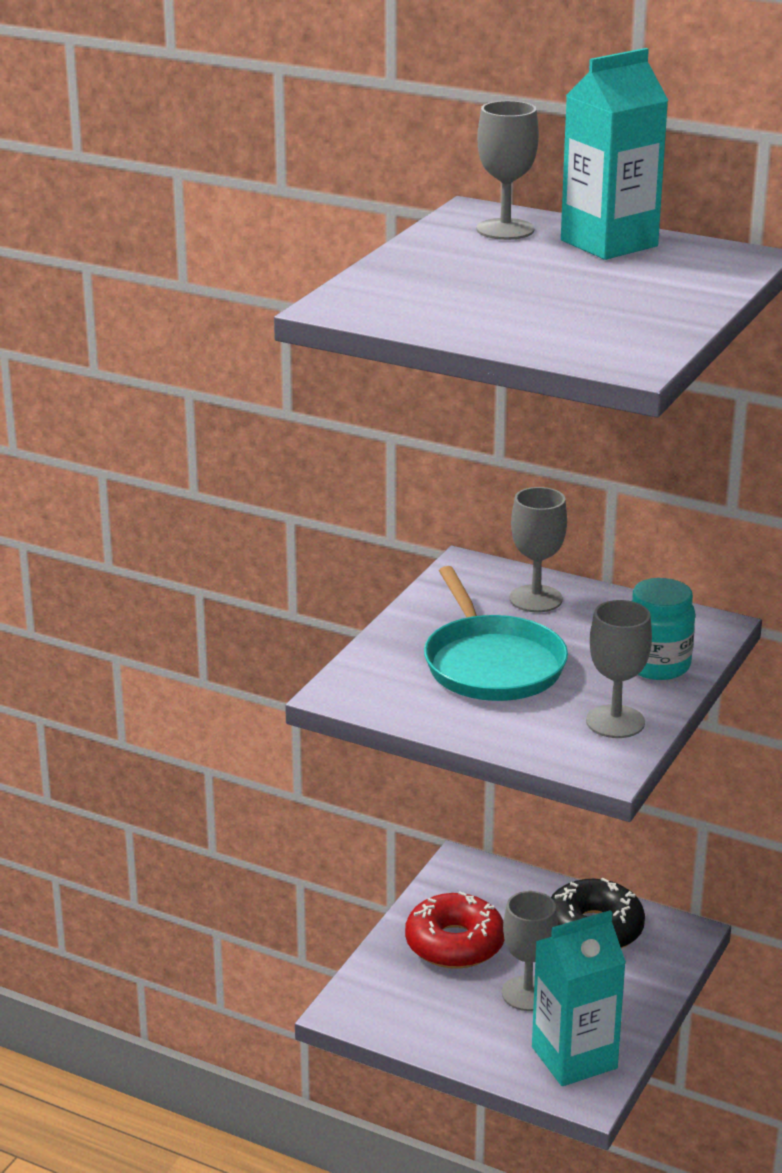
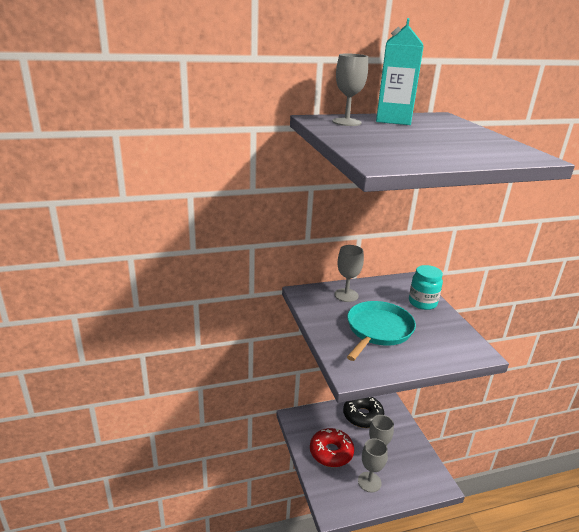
camera: 45 degrees left, 0 degrees up
turquoise pan [424,566,568,701] -> turquoise pan turned 90 degrees counterclockwise [347,301,416,361]
turquoise carton [532,910,626,1086] -> none
grey goblet [586,600,652,738] -> grey goblet moved to [358,438,388,492]

